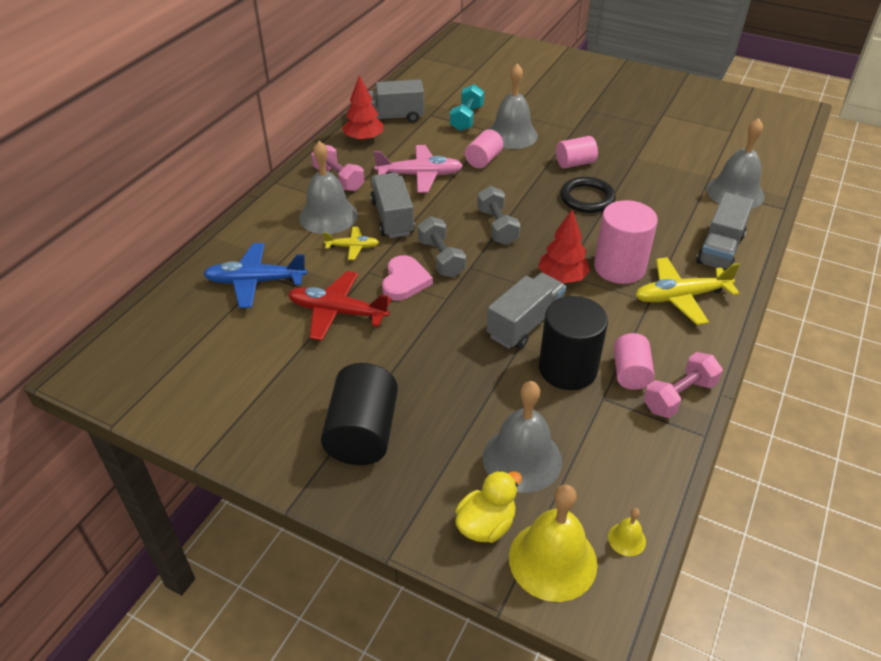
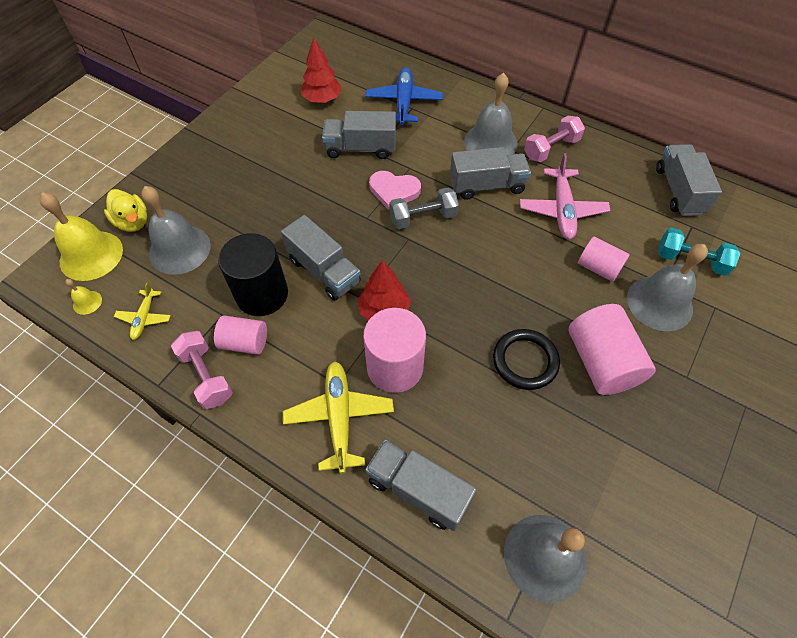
camera: 95 degrees right, 15 degrees up
red plane [288,271,391,341] -> grey truck [322,111,396,159]
black cylinder [321,363,398,465] -> none
yellow plane [323,227,379,260] -> yellow plane moved to [114,282,171,340]
red tree [342,75,384,142] -> red tree moved to [301,37,342,103]
grey dumbbell [477,186,520,245] -> none
pink cylinder [556,136,598,169] -> pink cylinder [568,304,656,395], size x1.66

